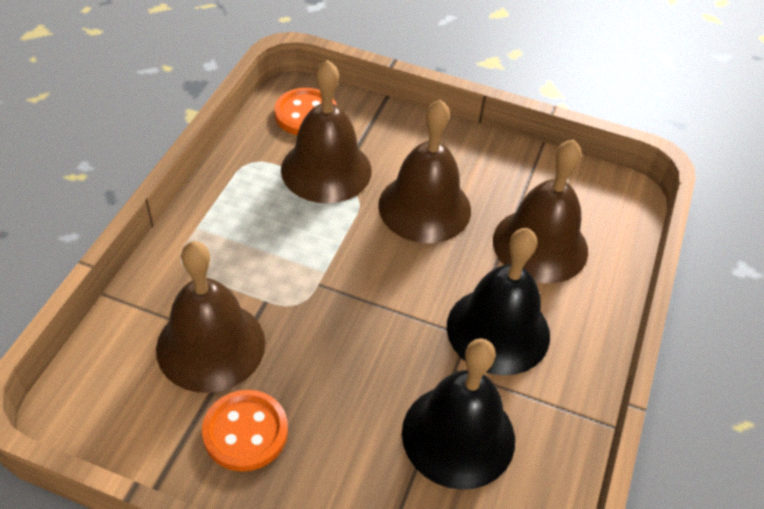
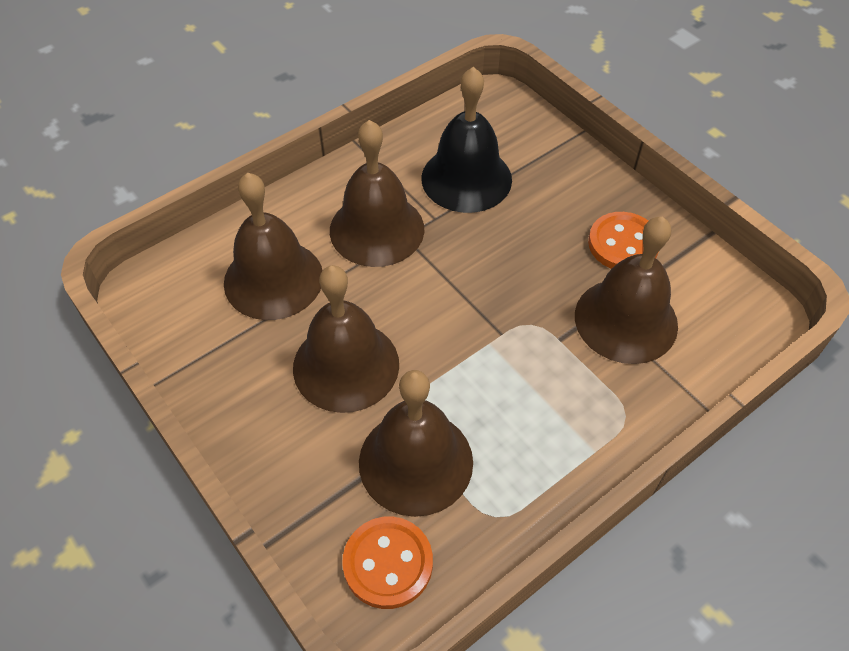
camera: 145 degrees left, 5 degrees up
black bell [447,228,550,375] -> brown bell [330,120,424,267]

